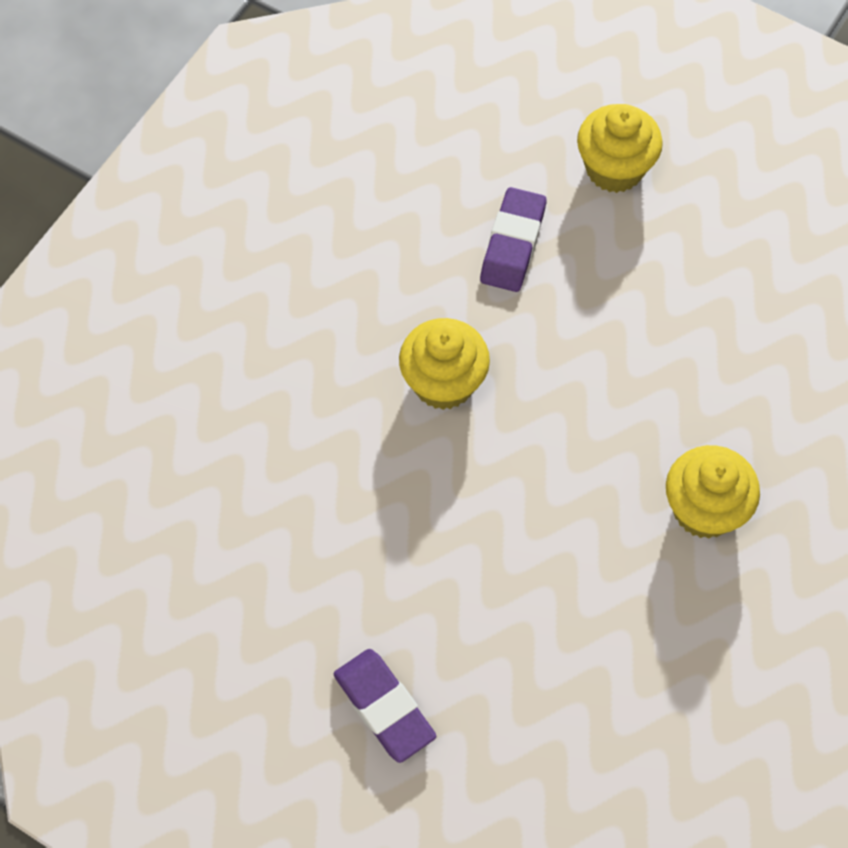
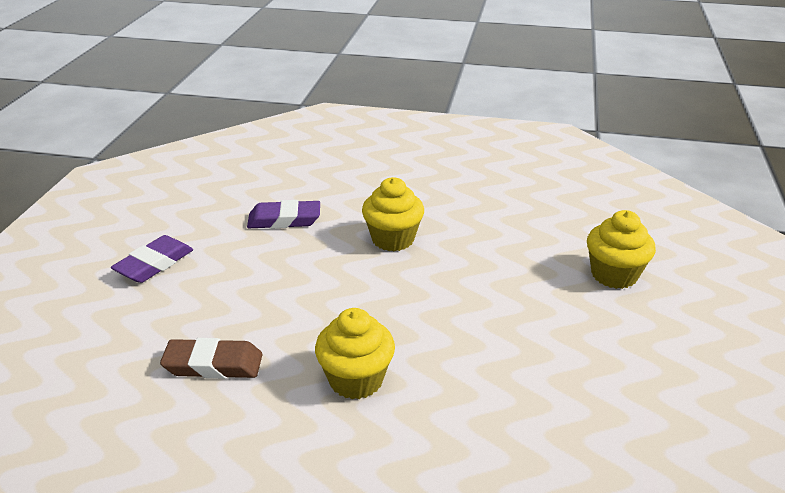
camera: 70 degrees right, 30 degrees down
purple eraser [480,187,546,292] -> purple eraser moved to [247,200,320,229]
none -> brown eraser [160,338,262,379]

